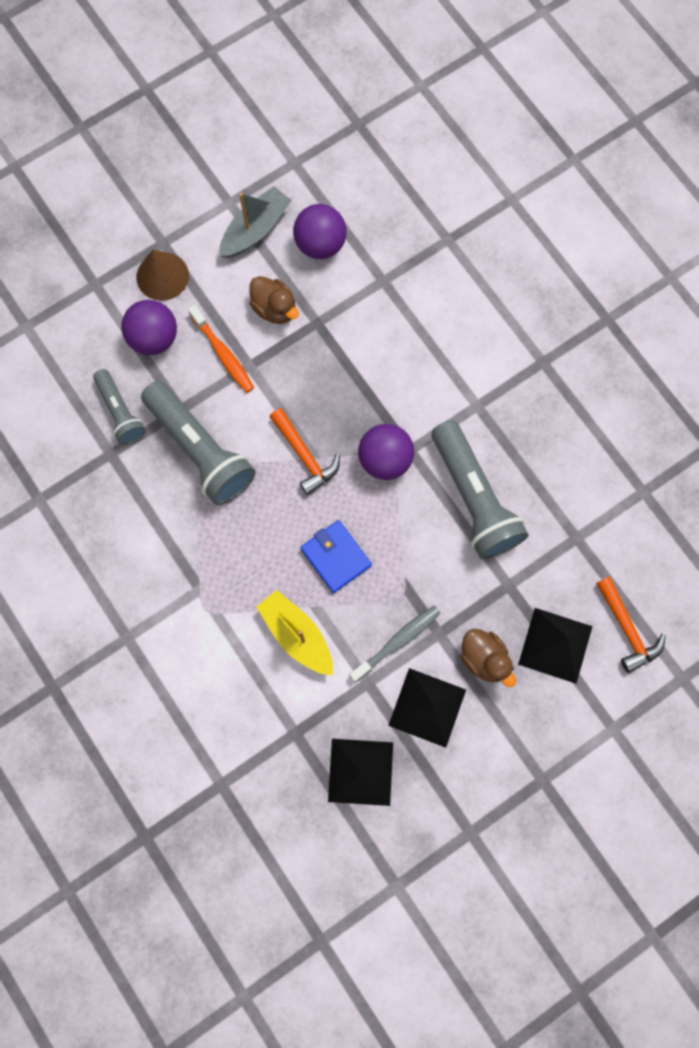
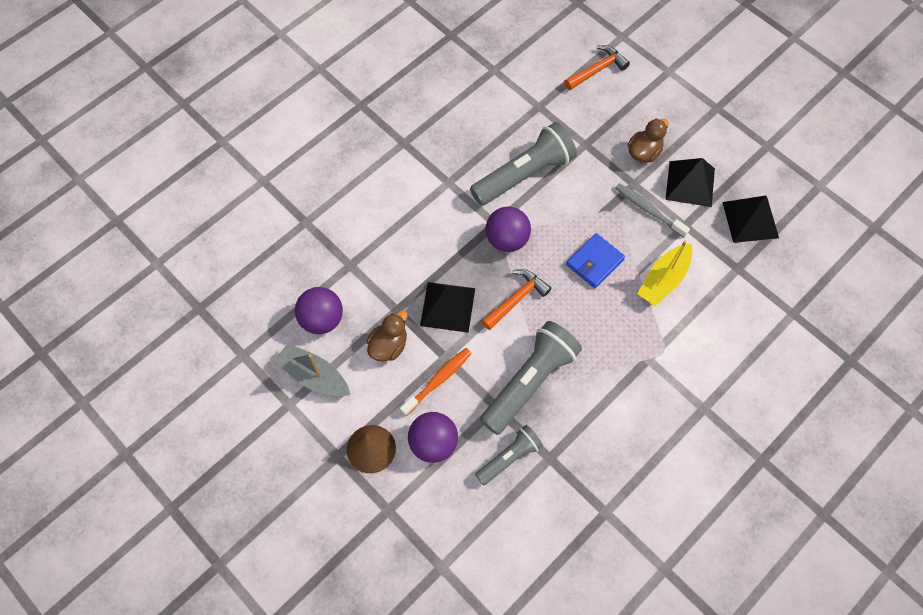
camera: 100 degrees left, 10 degrees down
black pyramid [518,608,593,684] -> black pyramid moved to [420,282,475,333]

